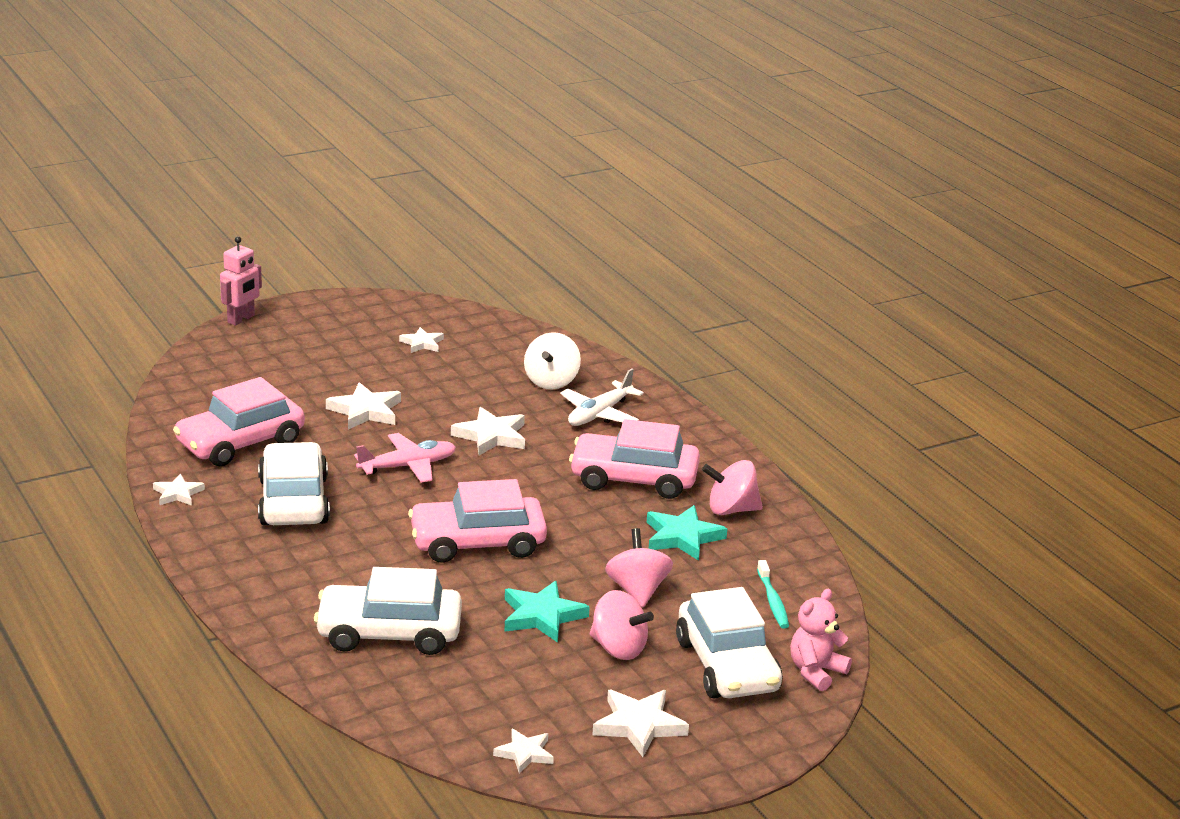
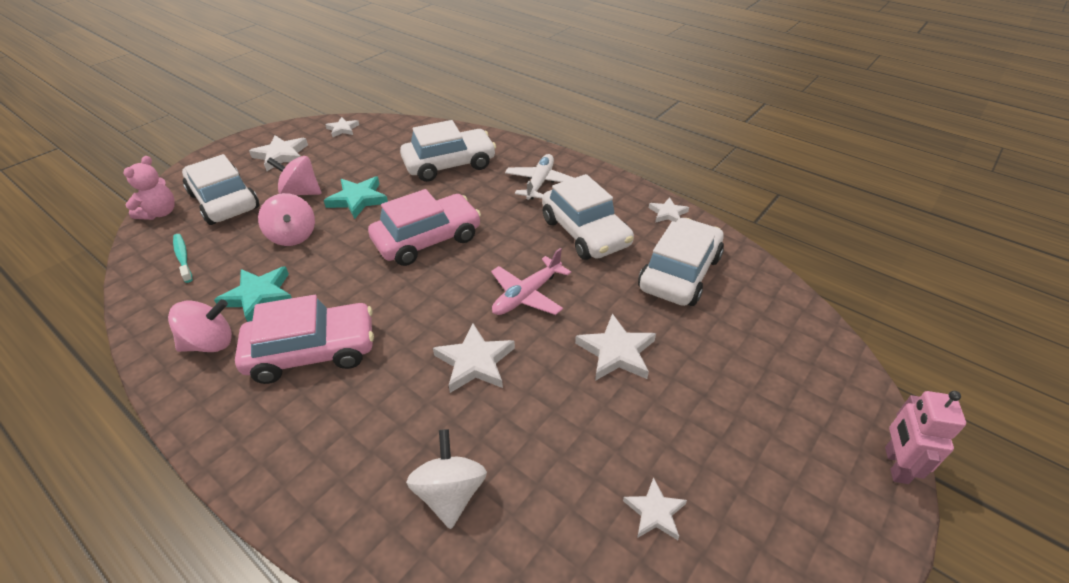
camera: 160 degrees right, 15 degrees up
pink car [173,377,305,466] -> white car [638,218,724,306]
white plane [560,368,644,426] -> white plane moved to [505,154,574,200]

